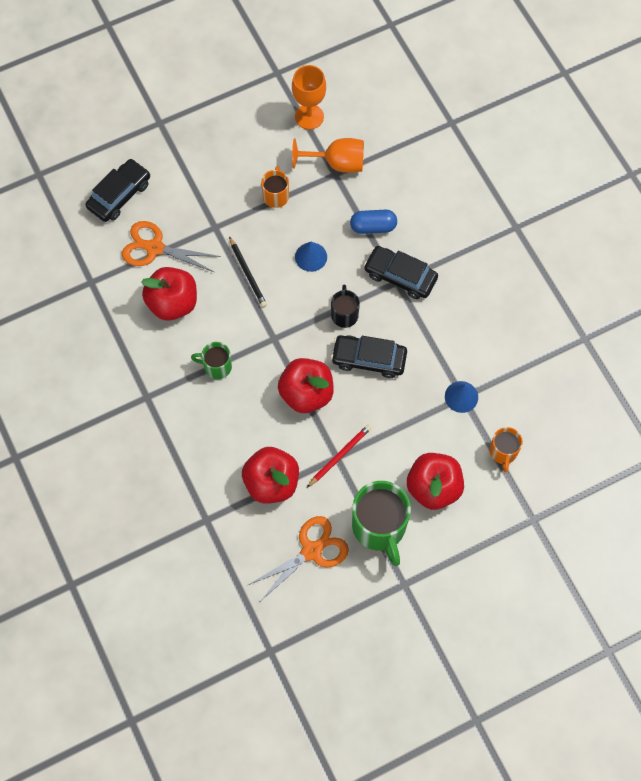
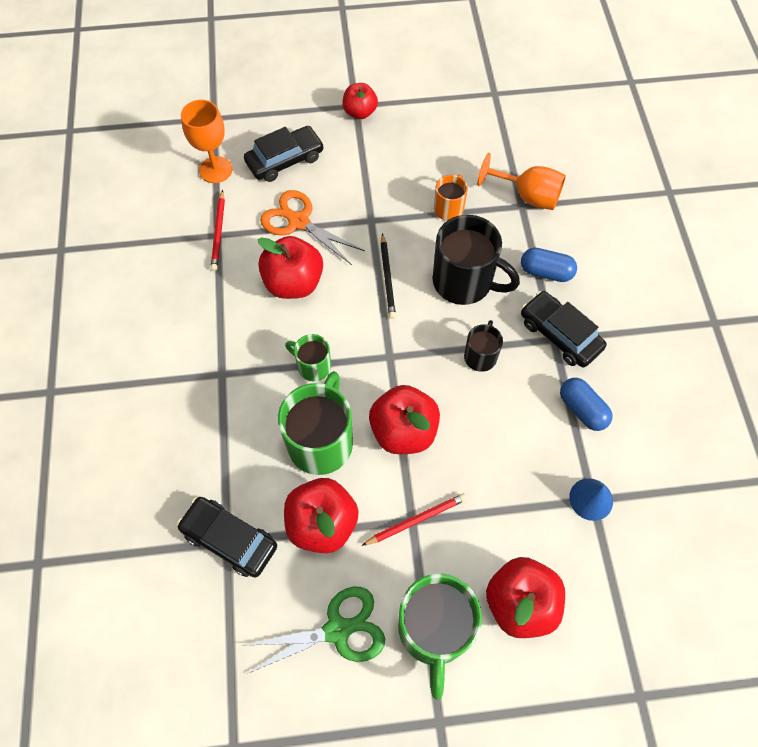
camera: 20 degrees right, 5 degrees down
orange scissors [248,516,349,600] -> green scissors [240,586,385,674]
orange goblet [292,65,326,130] -> orange goblet moved to [181,100,232,183]
blue cone [295,242,327,272] -> black mug [433,215,520,305]
black car [331,335,407,378] -> black car moved to [177,497,277,578]
orange mug [489,427,523,472] -> none
none -> red pencil [211,190,225,271]
none -> green mug [278,371,353,475]
none -> red apple [342,83,378,119]
none -> blue capsule [560,378,613,431]

